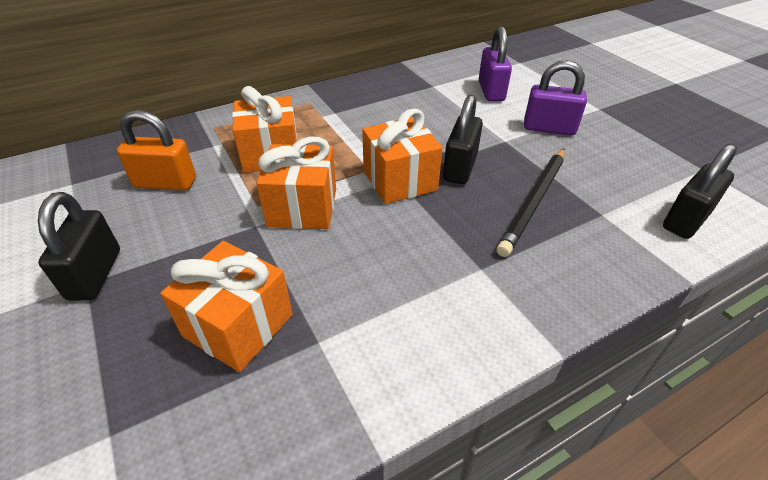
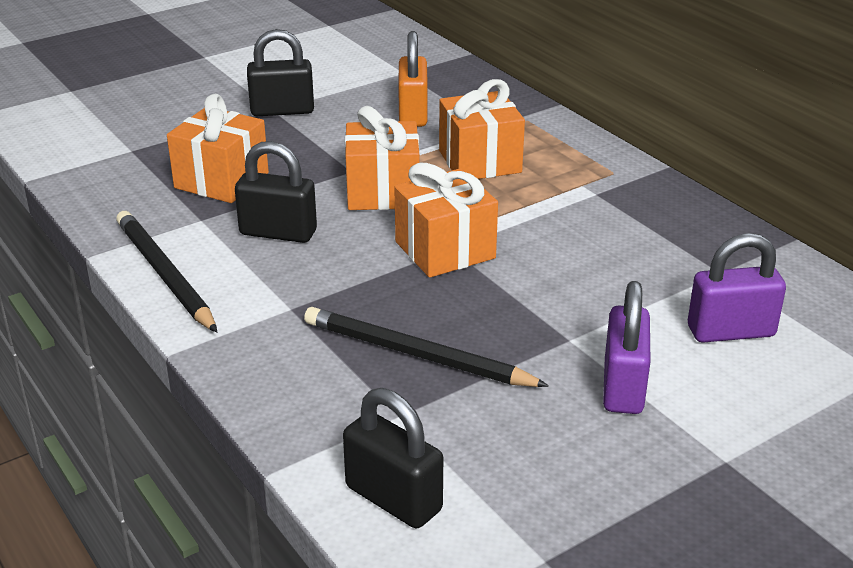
camera: 85 degrees right, 10 degrees down
black padlock [443,94,483,184] -> black padlock moved to [235,141,317,243]
none -> black pencil [116,211,217,333]

